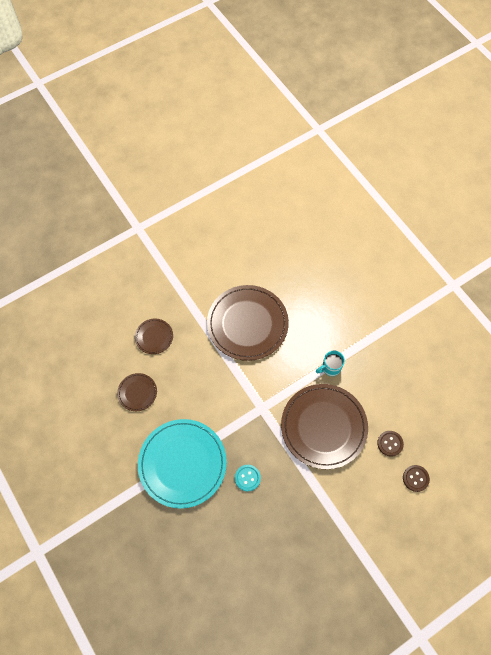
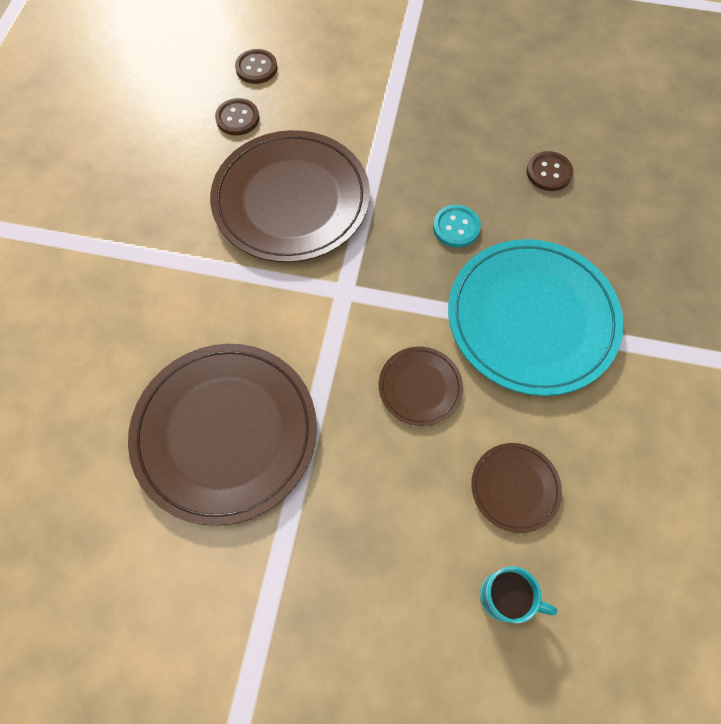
camera: 135 degrees left, 0 degrees up
brown plate [135,319,173,354] -> brown plate moved to [379,347,463,426]
turquoise mug [316,351,345,376] -> turquoise mug moved to [480,566,557,623]
none -> brown button [526,151,573,191]

